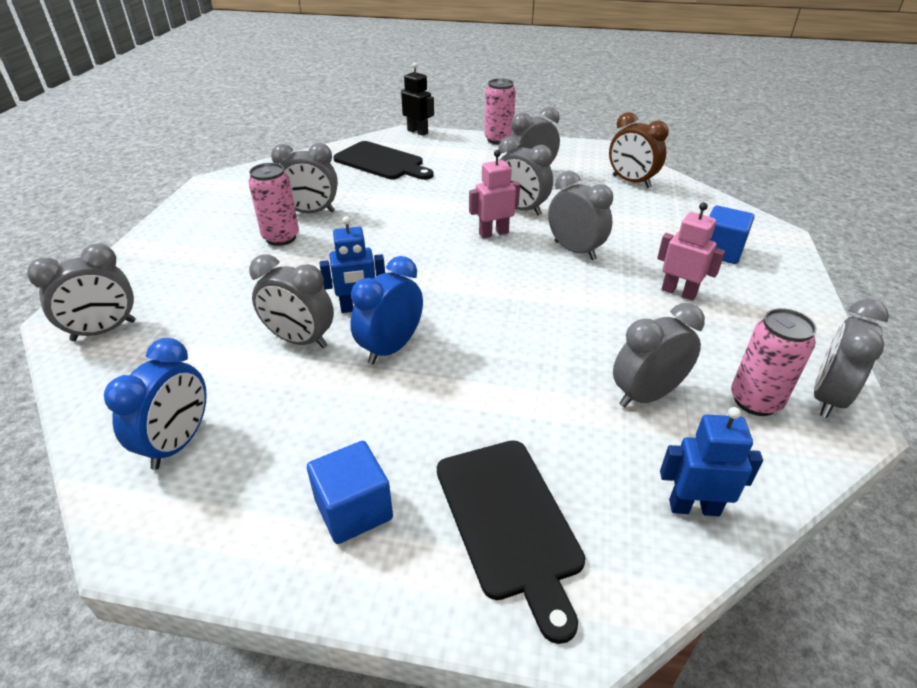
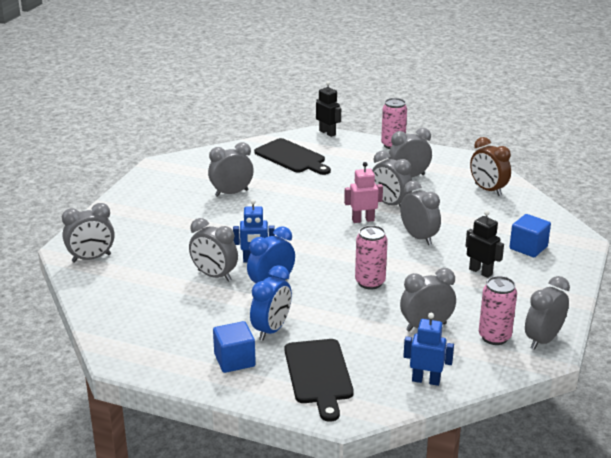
camera: 10 degrees right, 10 degrees down
blue clock [104,338,207,470] -> blue clock moved to [250,265,292,340]
pink can [248,163,299,246] -> pink can moved to [355,225,388,290]
grey clock [271,143,338,213] -> grey clock turned 150 degrees clockwise [208,142,254,197]
pink robot [657,203,725,301] -> black robot [466,210,504,278]

